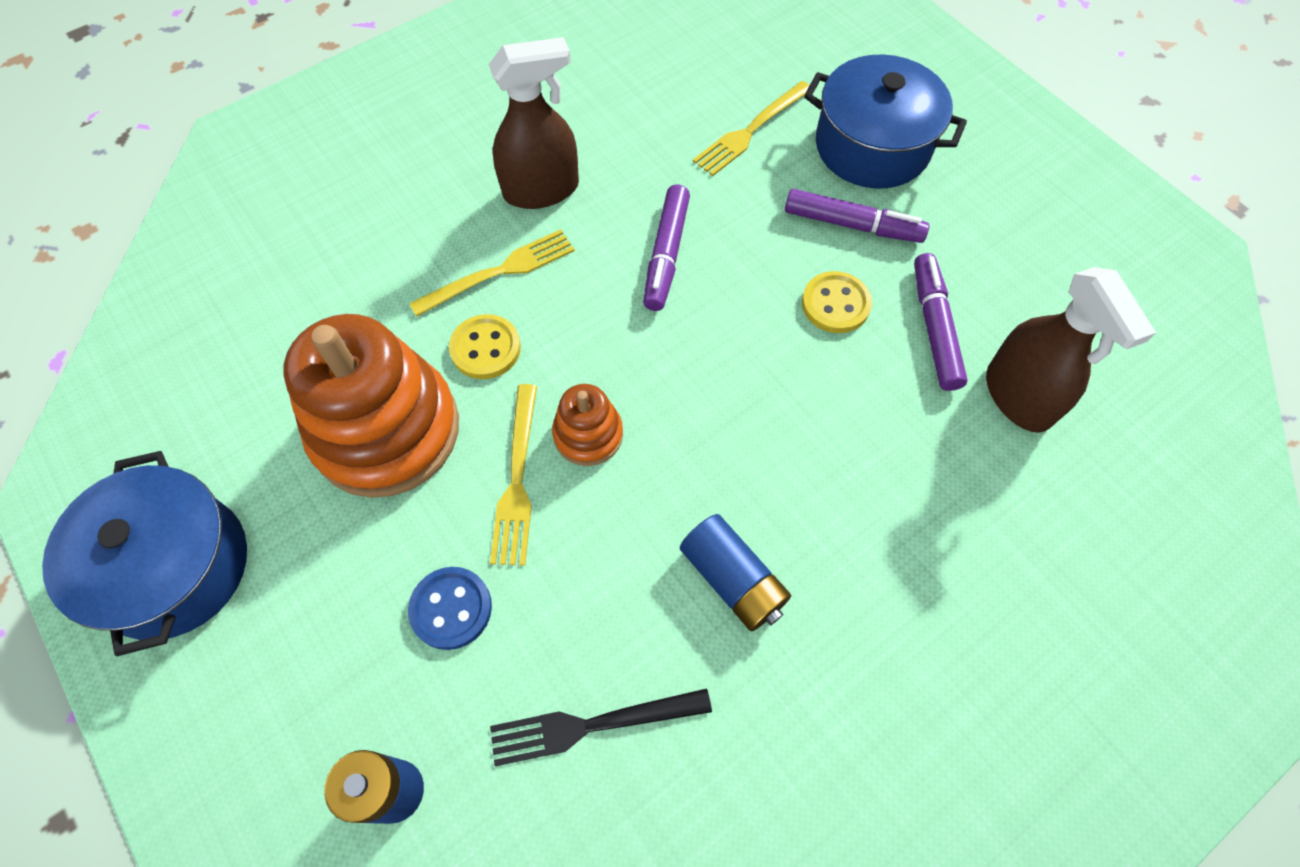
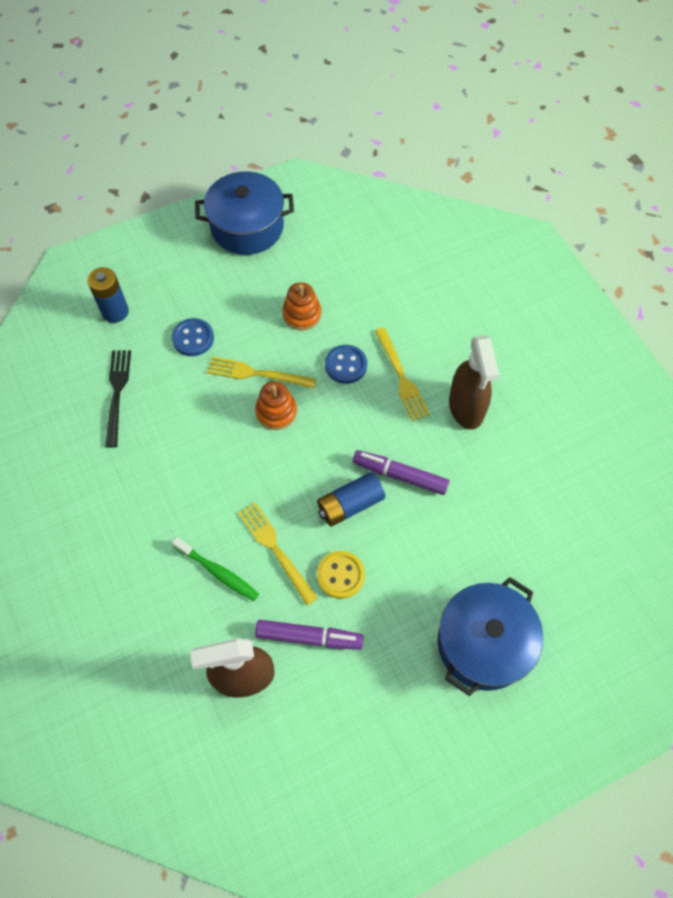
camera: 100 degrees right, 0 degrees up
orange stacking toy [283,314,459,498] -> orange stacking toy [282,282,322,330], size x0.47
yellow button [449,314,521,379] -> blue button [325,345,367,384]
blue battery [680,514,791,632] -> blue battery moved to [317,472,385,527]
yellow fork [693,81,810,176] -> yellow fork moved to [238,502,317,605]
purple marker [785,189,930,243] -> none
none -> green toothbrush [172,537,259,601]

